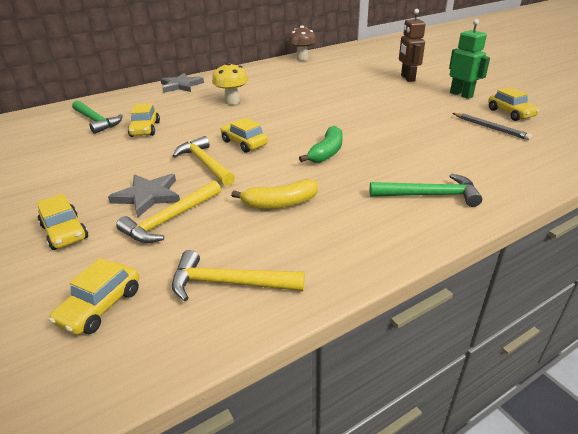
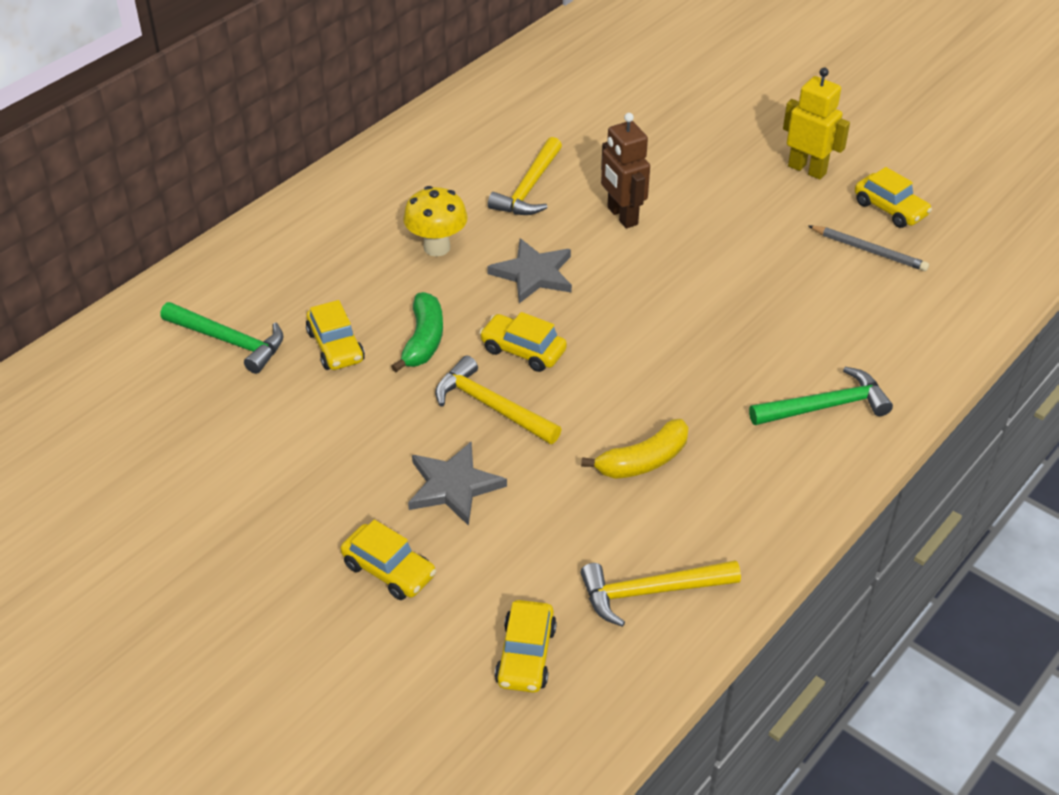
camera: 20 degrees left, 10 degrees up
yellow hammer [116,181,221,243] -> yellow hammer moved to [488,137,562,215]
grey star [160,73,204,93] -> grey star moved to [487,239,572,303]
brown mushroom [288,26,316,61] -> none
green banana [299,126,343,163] -> green banana moved to [391,292,443,372]
brown robot [399,9,426,82] -> brown robot moved to [601,113,650,228]
green robot [449,19,490,99] -> yellow robot [783,68,850,179]

